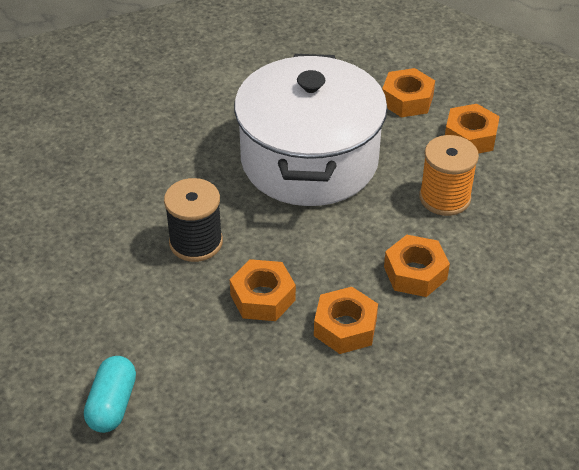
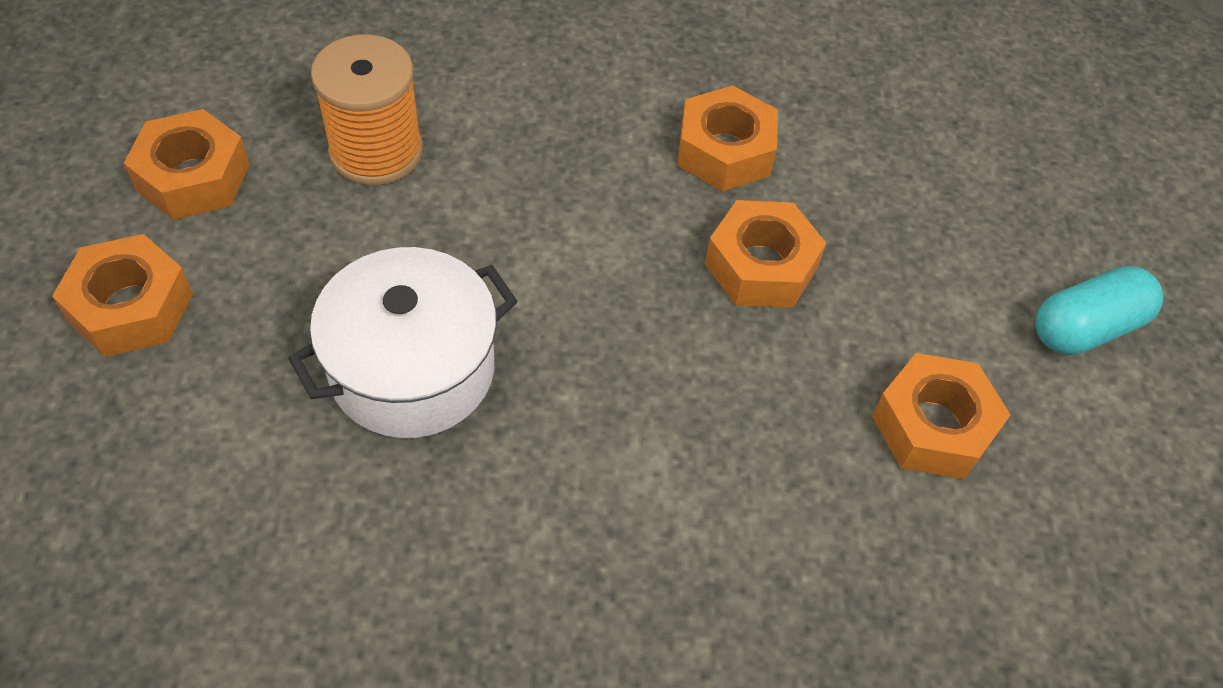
camera: 130 degrees left, 10 degrees up
black spool [164,178,223,262] -> none
white pot [234,54,387,206] -> white pot [288,247,518,438], size x0.56
orange nut [384,235,450,297] -> orange nut moved to [872,353,1011,479]

